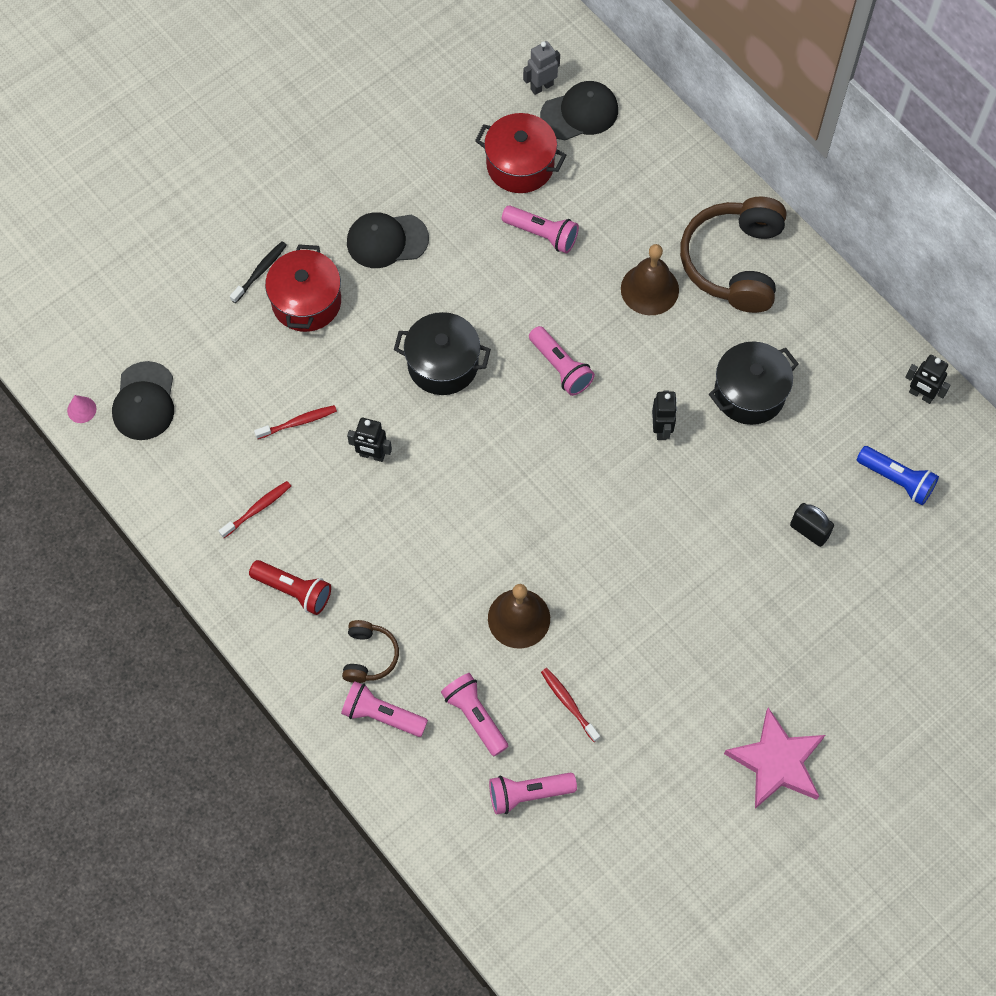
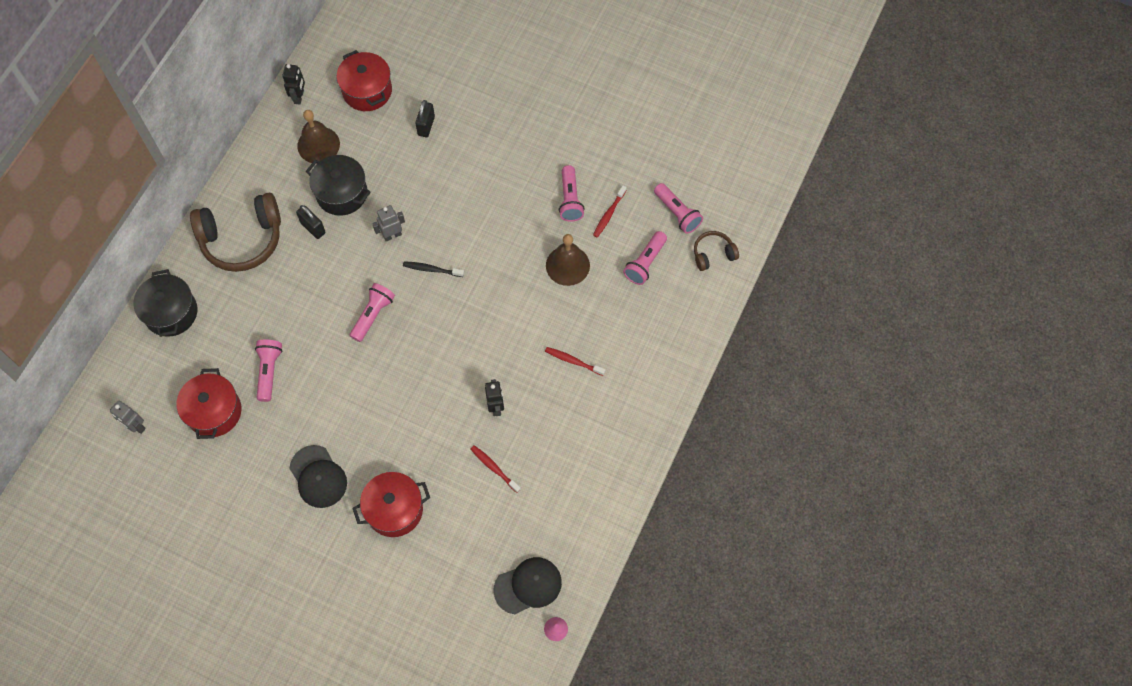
camera: 115 degrees left, 0 degrees up
red toothbrush [219,481,291,538] -> red toothbrush moved to [545,347,605,376]
black toothbrush [230,241,287,303] -> black toothbrush moved to [403,261,464,277]
red flashlight [249,560,331,615] -> none
pink flashlight [341,681,428,737] -> pink flashlight moved to [559,165,585,222]
brown headphones [342,620,399,683] -> brown headphones moved to [694,231,739,271]
black pot [394,312,491,395] -> black pot moved to [134,269,197,337]
black cap [540,81,618,140] -> none
brown bell [621,244,679,315] -> brown bell moved to [297,110,340,164]
black robot [652,391,677,440] -> grey robot [372,205,405,242]
pink star [724,707,825,809] -> none
blue flashlight [857,446,939,505] -> red pot [336,50,392,111]
none -> black padlock [296,205,326,239]

